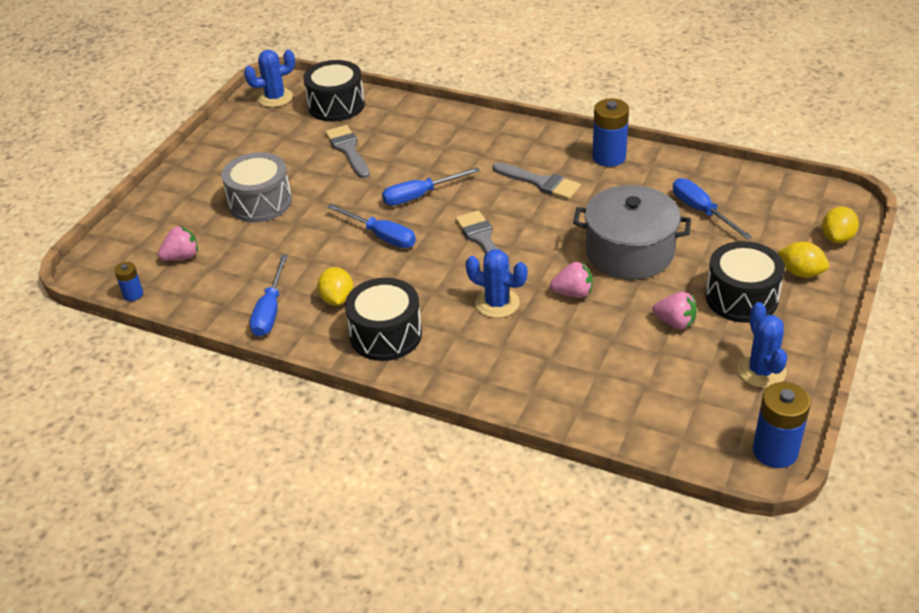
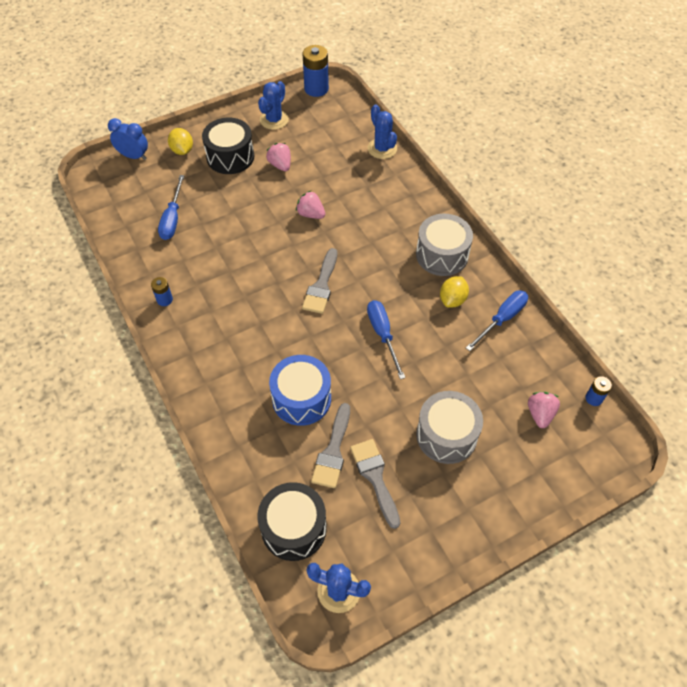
camera: 145 degrees left, 15 degrees up
pink strawberry [158,226,198,261] -> pink strawberry turned 90 degrees clockwise [528,392,560,428]
black drum [345,278,422,361] -> grey drum [416,214,473,276]
blue screwdriver [382,167,480,206] -> none
blue cactus [465,249,528,318] -> blue cactus moved to [367,104,397,159]
grey brush [493,162,581,200] -> grey brush moved to [350,439,400,529]
grey pot [573,185,691,280] -> none
blue battery [592,98,629,167] -> blue battery [151,277,173,306], size x0.54
yellow lemon [822,206,859,244] -> blue clock [108,118,148,160]
none -> blue drum [269,355,331,426]

